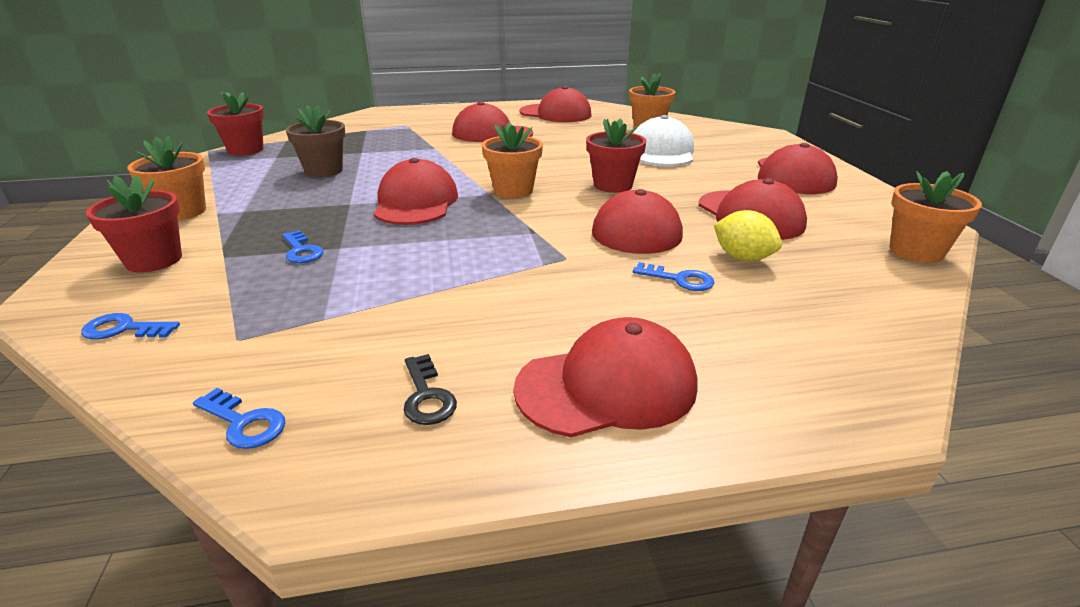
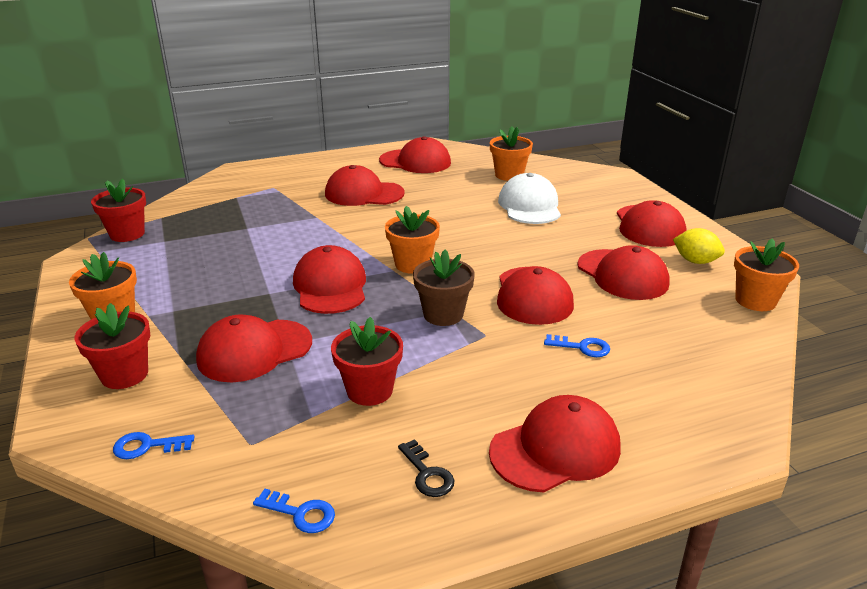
camera: 10 degrees left, 0 degrees up
blue key [282,230,323,263] -> red cap [196,314,312,382]
brown flower pot [285,105,345,177] -> brown flower pot moved to [413,250,475,326]
red flower pot [586,118,646,193] -> red flower pot moved to [331,317,403,406]
yellow lemon [714,210,782,261] -> yellow lemon moved to [673,228,725,264]

